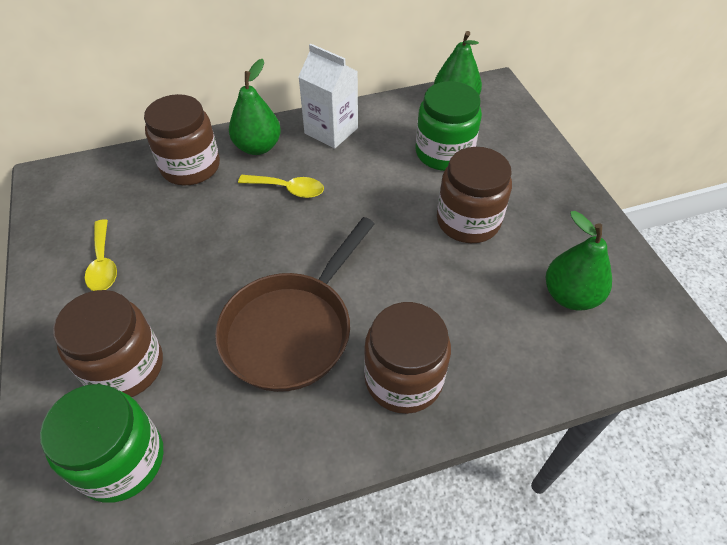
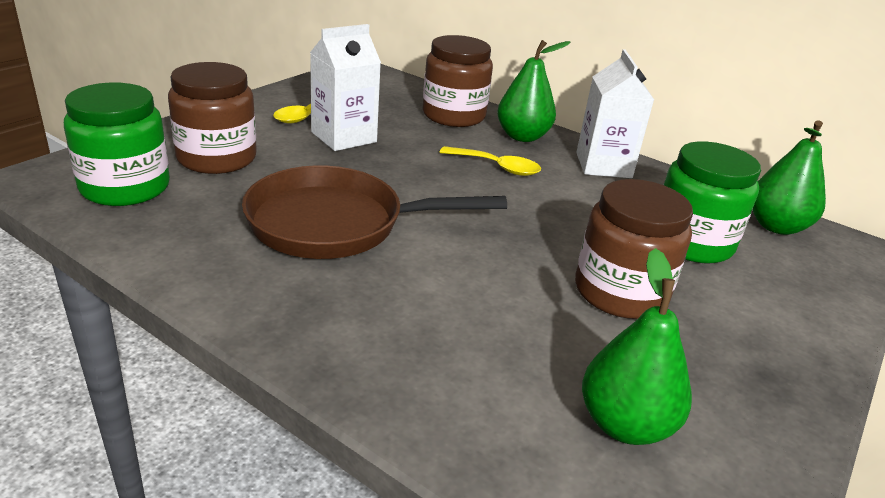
camera: 50 degrees right, 20 degrees down
yellow spoon [238,175,324,198] -> yellow spoon turned 45 degrees counterclockwise [439,146,541,176]
brown jar [364,302,451,414] -> none
none -> white carton [310,24,381,151]

